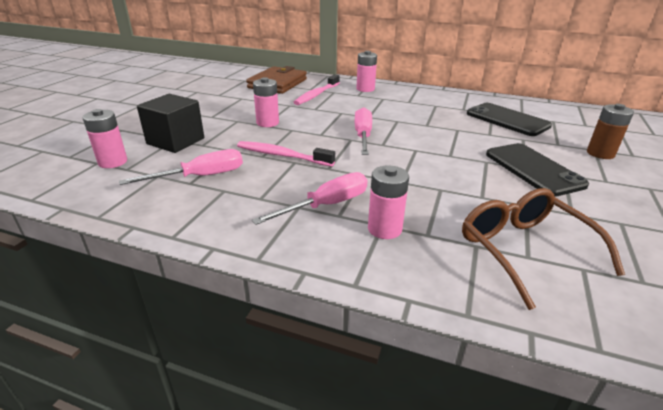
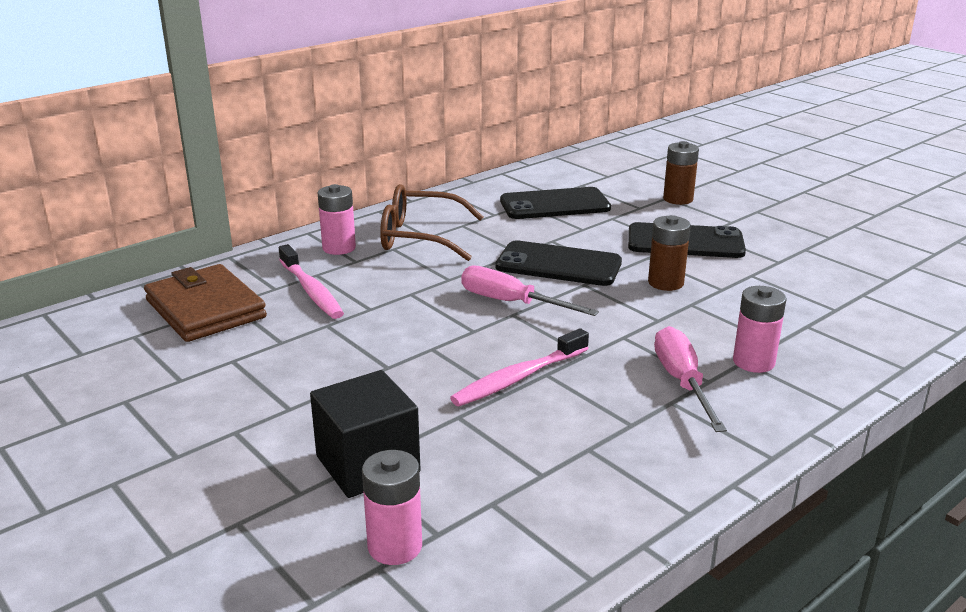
camera: 60 degrees left, 5 degrees down
pink screwdriver [119,149,243,185] -> none
pink battery [253,77,279,127] -> none
brown glasses [462,188,625,310] -> brown glasses moved to [380,184,483,261]
none -> black phone [495,240,622,286]
none -> brown battery [648,215,691,291]

